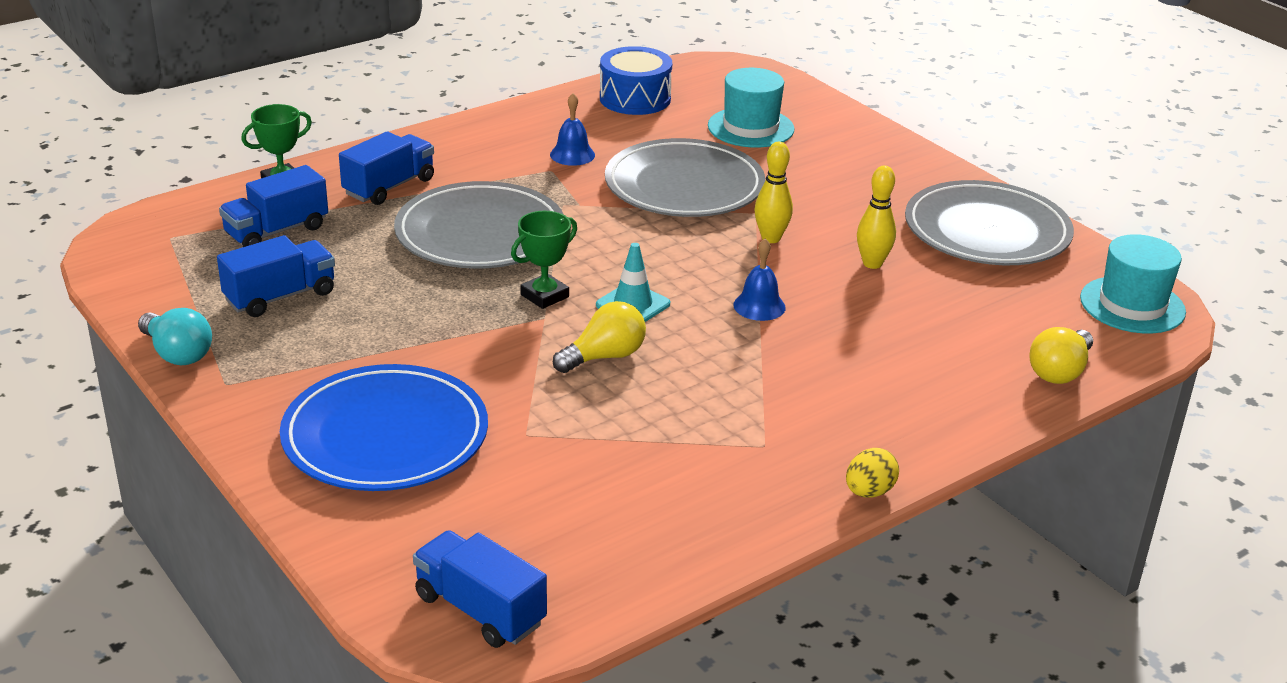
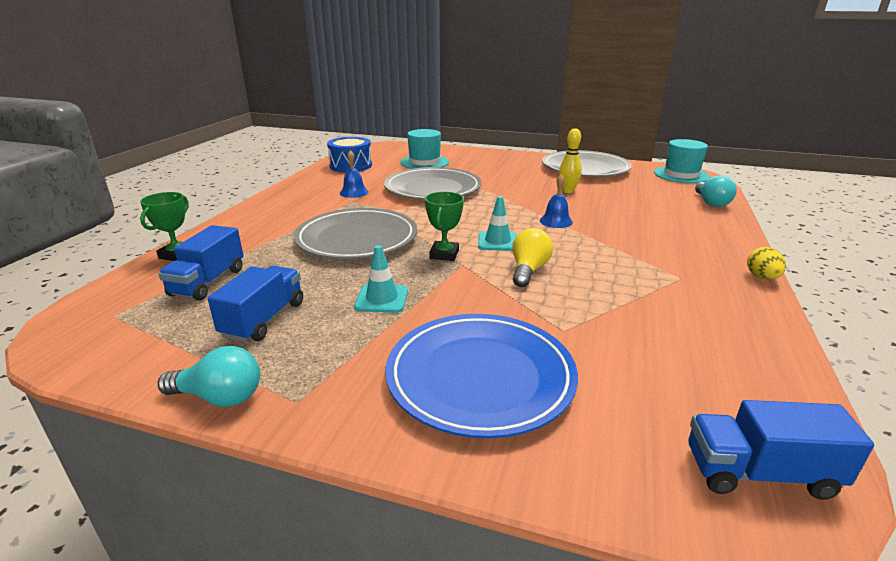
camera: 35 degrees left, 5 degrees down
blue truck [339,132,434,205] -> none
yellow bowling pin [755,142,793,243] -> none
yellow light bulb [1029,327,1093,384] -> turquoise light bulb [695,175,737,207]
none -> turquoise traffic cone [354,245,408,313]

